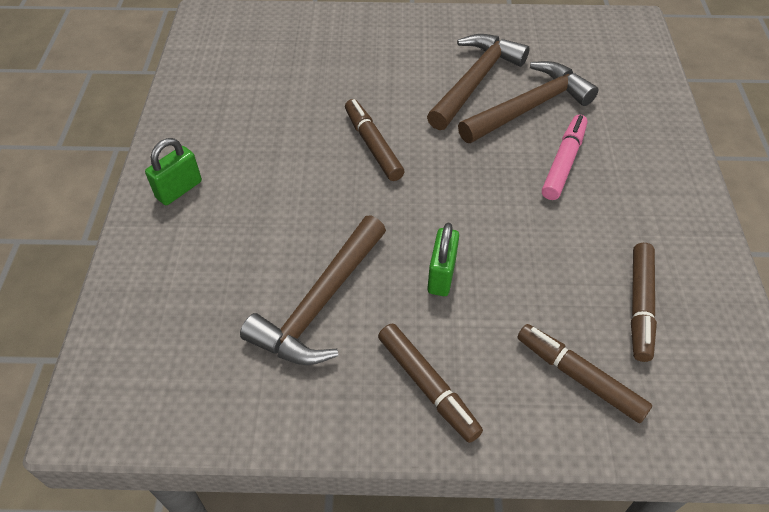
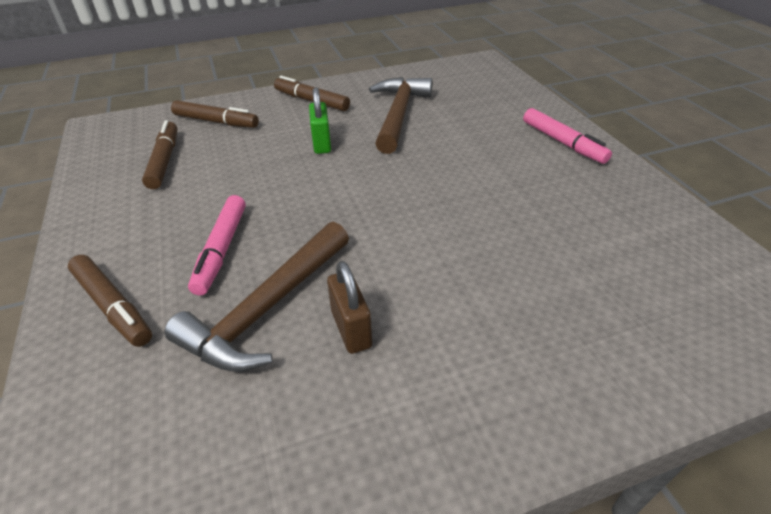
camera: 160 degrees right, 10 degrees down
green padlock [145,138,202,205] -> pink marker [523,108,612,164]
brown marker [345,99,404,181] -> brown marker moved to [68,255,152,347]
brown hammer [427,34,529,130] -> brown padlock [327,261,372,354]

